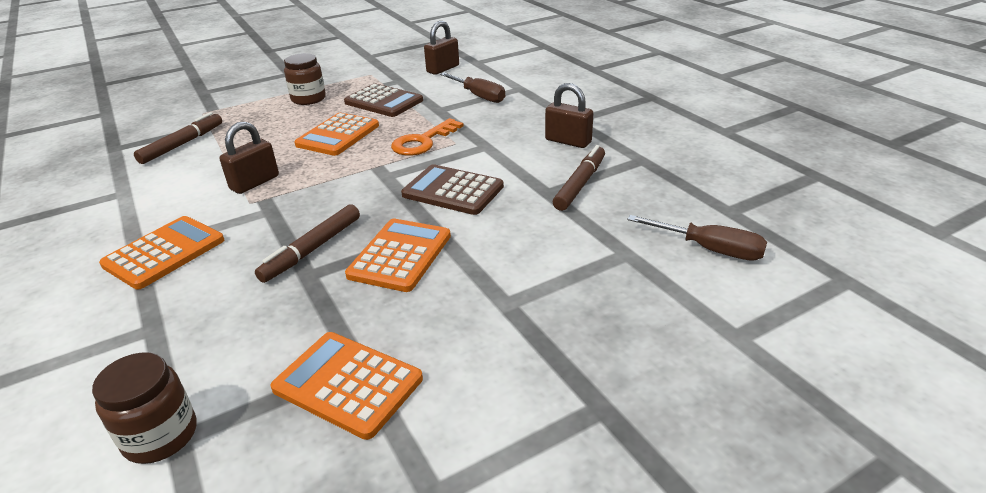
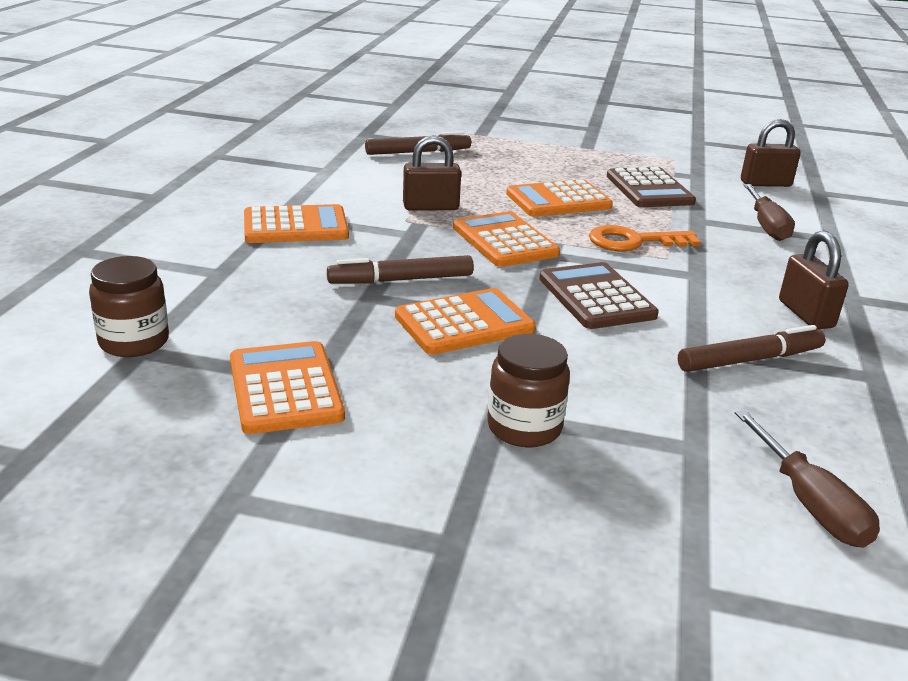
camera: 40 degrees right, 5 degrees down
brown jar [284,53,326,105] -> brown jar moved to [487,334,570,447]
none -> orange calculator [453,211,560,267]

